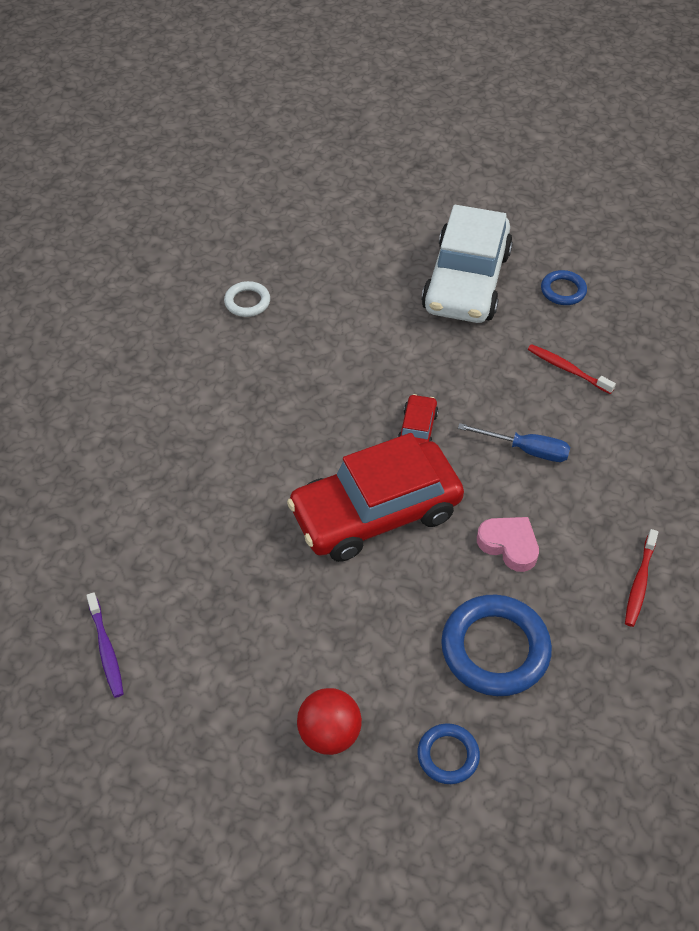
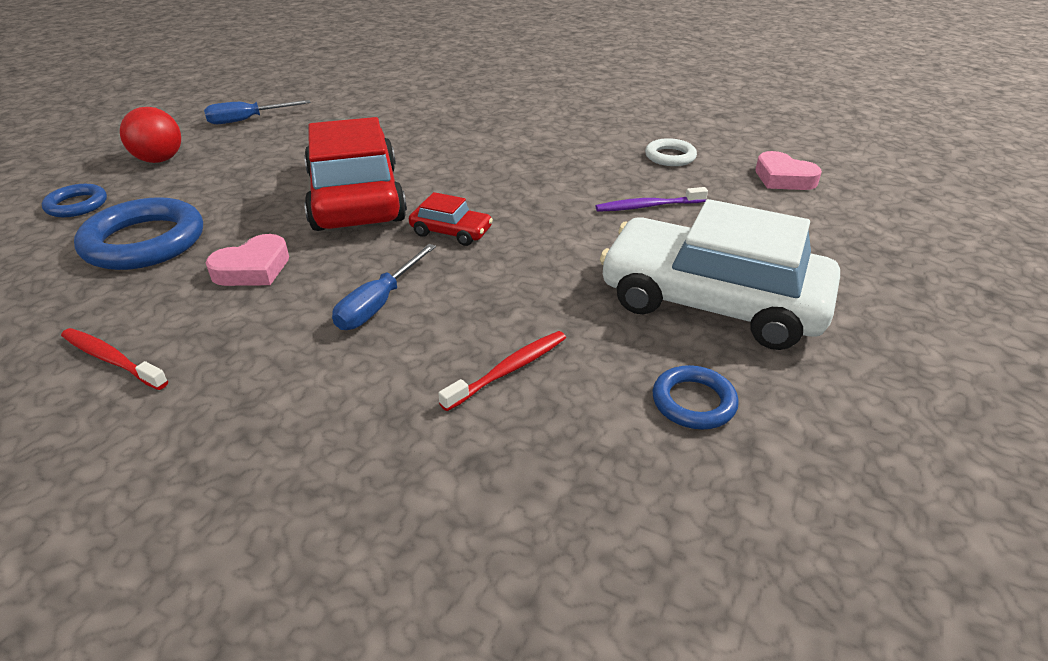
camera: 100 degrees right, 15 degrees down
purple toothbrush [86,592,124,698] -> purple toothbrush moved to [596,187,708,212]
none -> blue screwdriver [204,100,311,124]
none -> pink heart [755,151,822,190]

